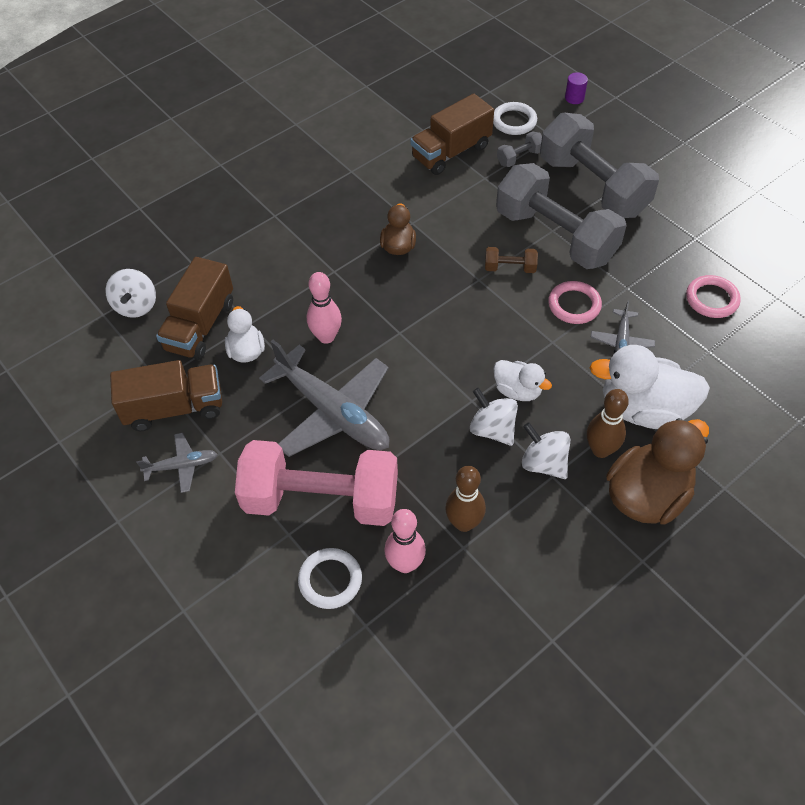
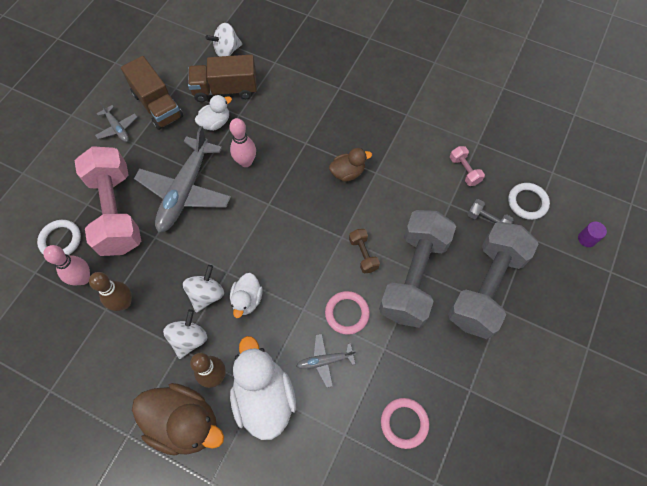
camera: 65 degrees right, 10 degrees up
brown truck [410,94,494,175] -> pink dumbbell [450,146,485,186]

